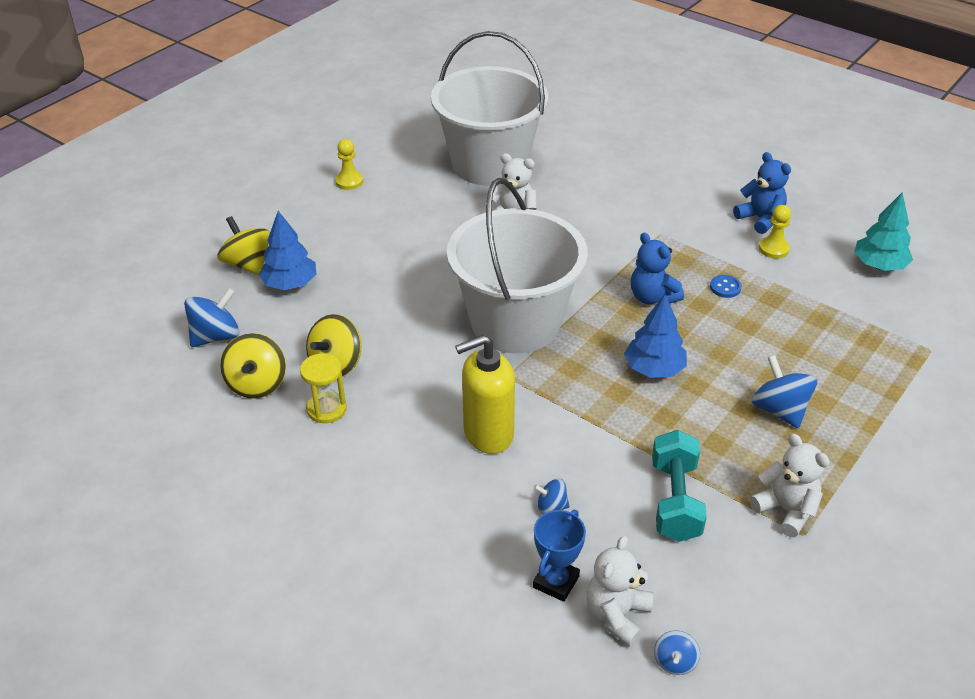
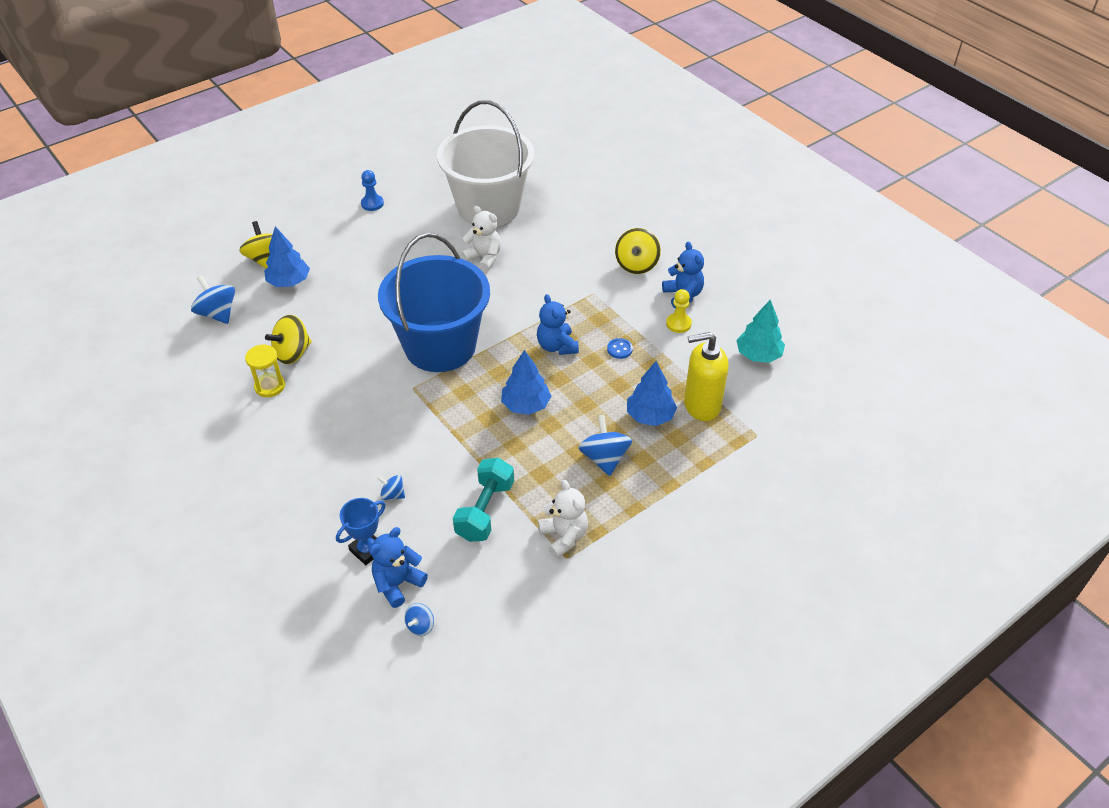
camera: 15 degrees right, 5 degrees up
blue spinning top [184,288,240,347] -> blue spinning top turned 105 degrees counterclockwise [191,275,235,324]
yellow spinning top [220,333,286,399] -> yellow spinning top moved to [615,228,661,274]
yellow pawn [335,139,363,190] -> blue pawn [361,170,384,211]
white bucket [447,178,588,353] -> blue bucket [378,233,490,372]
yellow soap dispenser [455,335,515,454] -> yellow soap dispenser moved to [684,332,729,421]
white teddy bear [587,536,654,647] -> blue teddy bear [369,527,428,608]
none -> blue tree [627,361,677,426]

